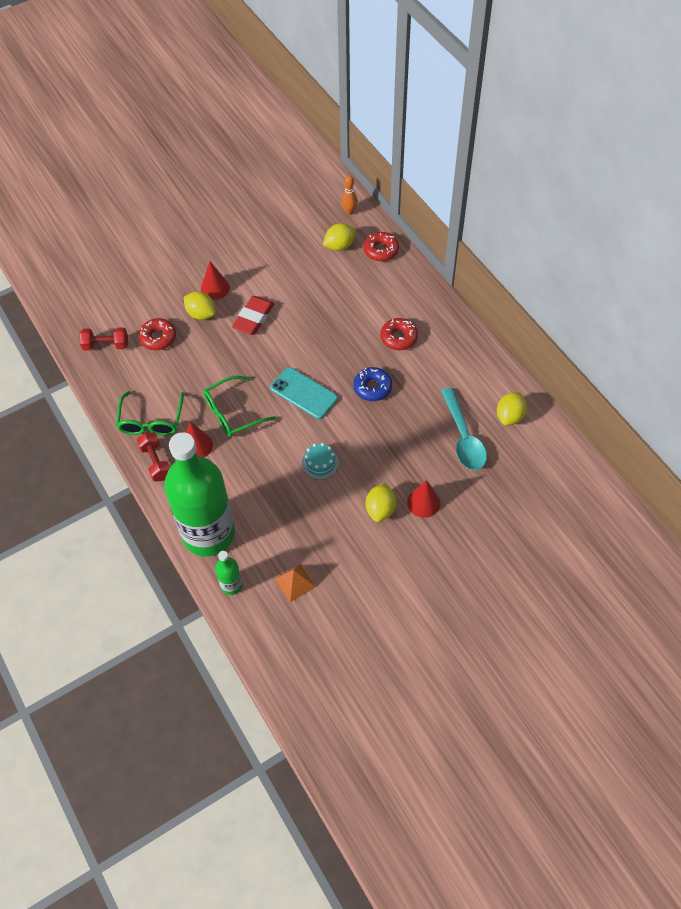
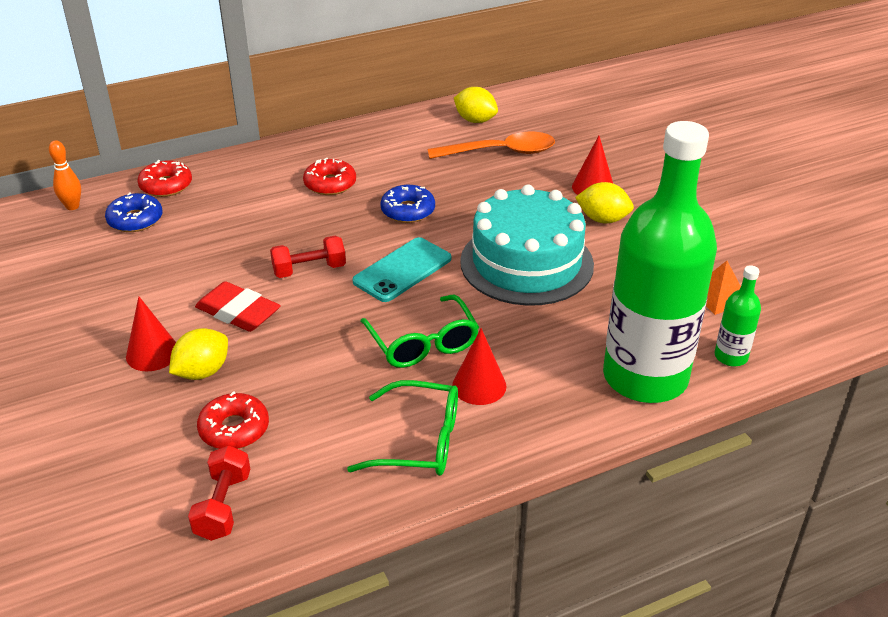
camera: 85 degrees left, 20 degrees down
red dumbbell [136,432,170,481] -> red dumbbell moved to [270,236,346,278]
turquoise cake [302,443,339,480] -> turquoise cake [460,185,594,306], size x2.48
yellow lemon [323,223,356,251] -> blue donut [105,192,163,232]
turquoise spoon [441,388,487,470] -> orange spoon [428,132,555,159]

